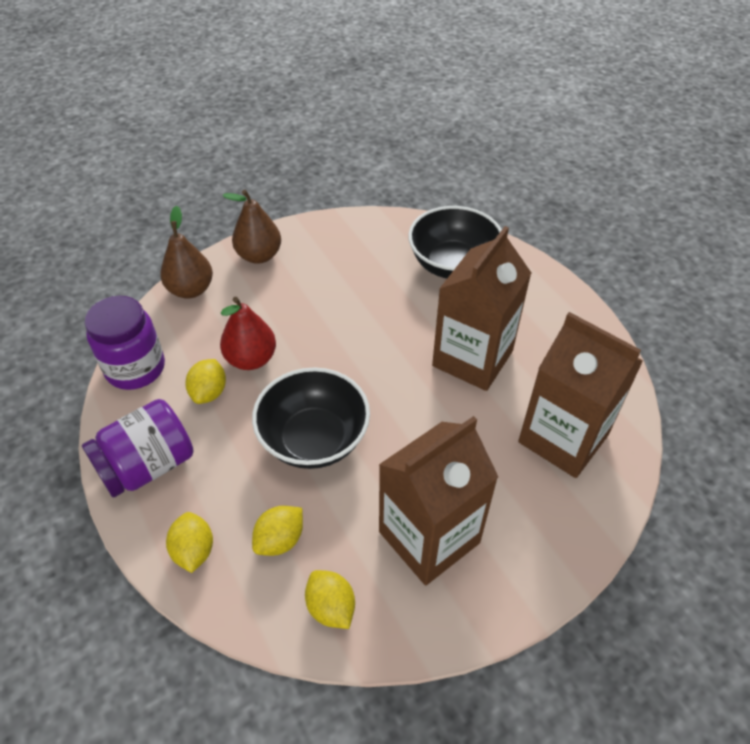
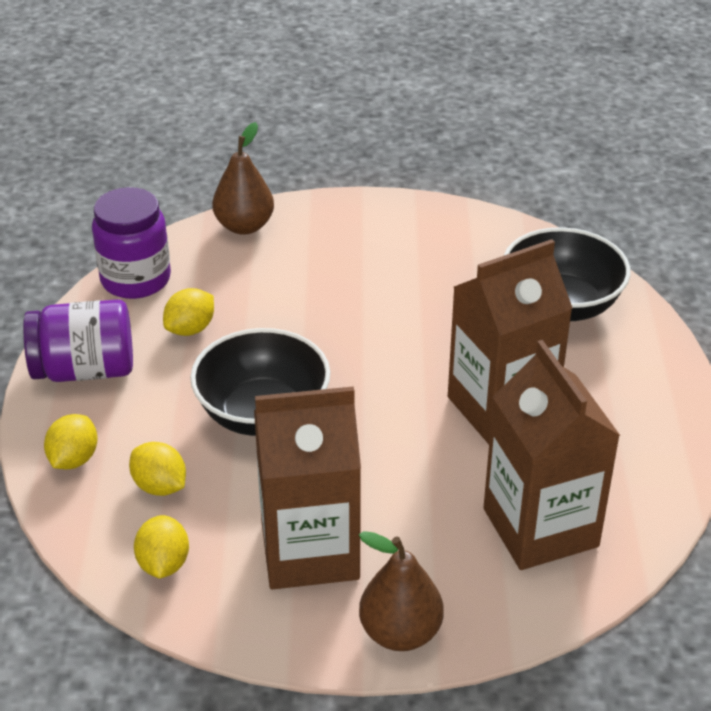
camera: 30 degrees right, 10 degrees down
red pear [220,297,276,370] -> none
brown pear [222,190,281,264] -> brown pear moved to [359,531,444,651]
yellow lemon [252,506,303,556] -> yellow lemon turned 60 degrees clockwise [129,442,186,496]

